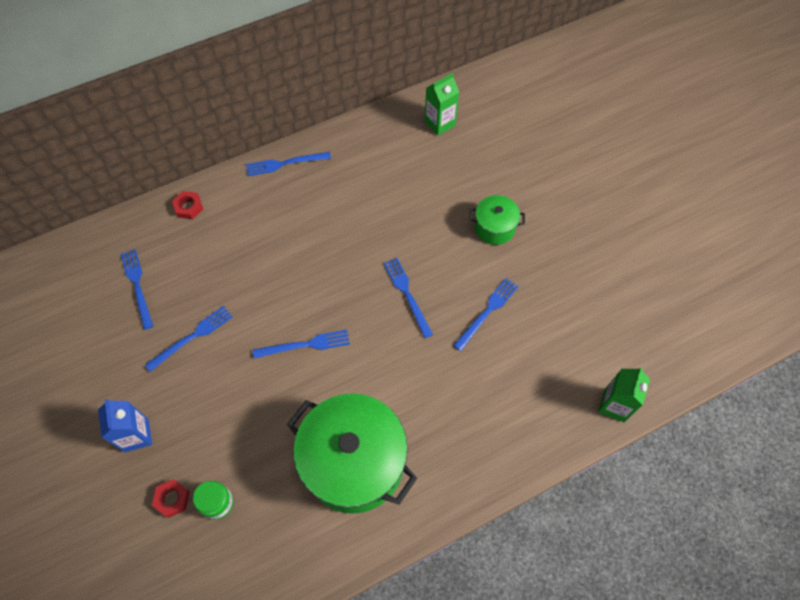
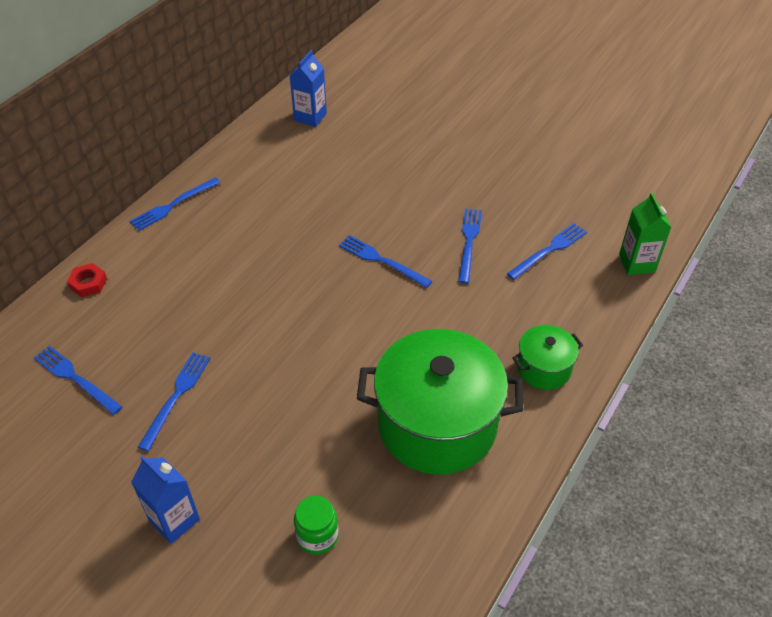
camera: 30 degrees left, 15 degrees down
red nut [152,479,190,518] -> none
blue fork [253,330,350,359] -> blue fork moved to [507,223,587,280]
green carton [425,73,459,136] -> blue carton [290,50,327,127]
green pot [469,195,525,245] -> green pot moved to [512,325,583,390]

